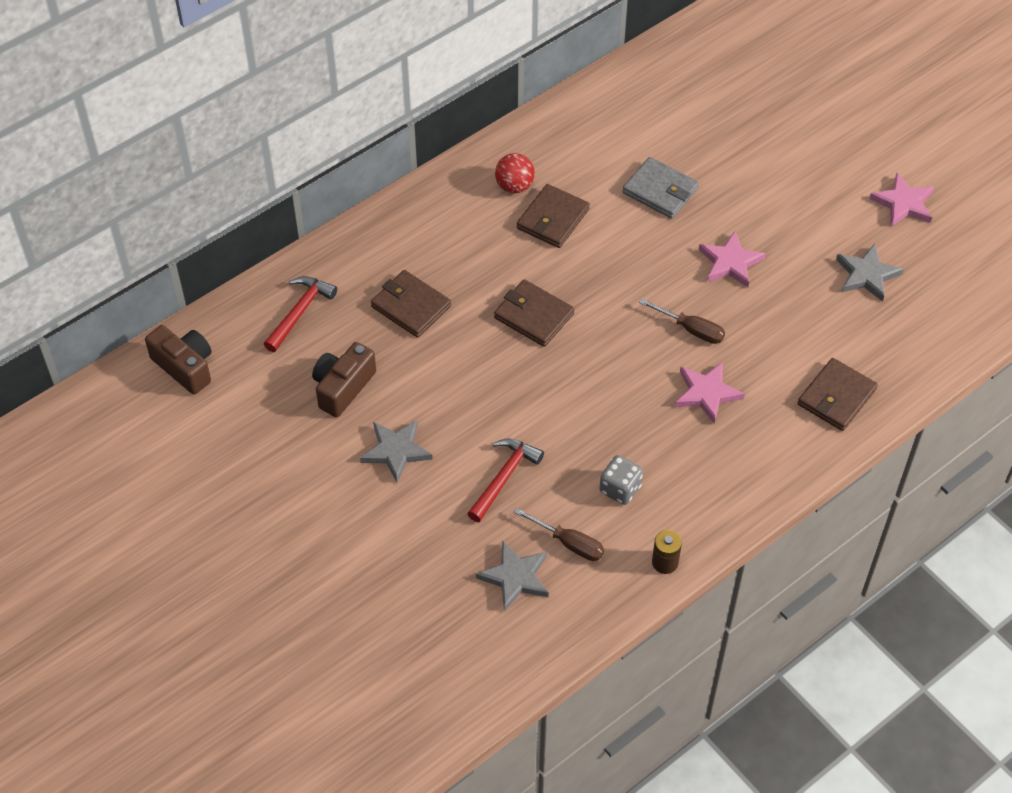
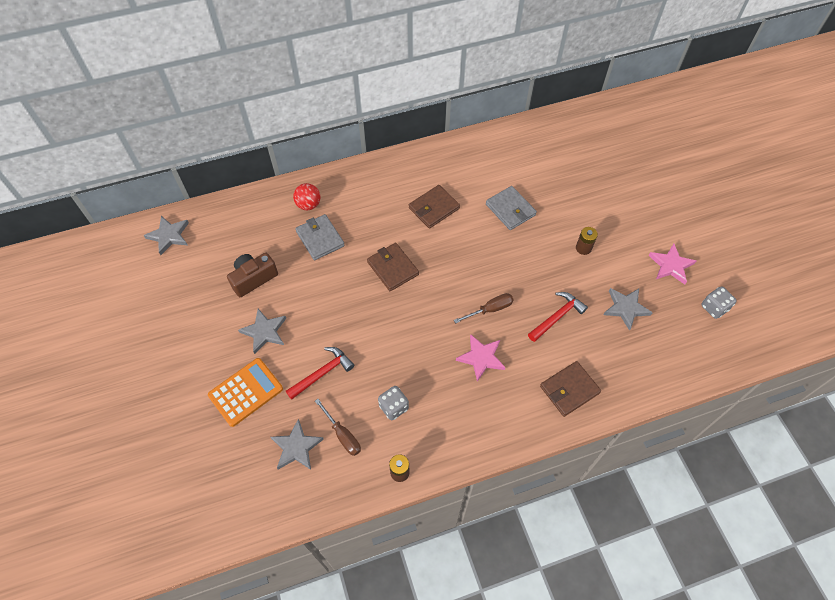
camera: 20 degrees right, 5 degrees up
brown camera [145,325,212,395] -> grey star [144,216,189,255]
red hammer [264,276,337,352] -> red hammer moved to [528,292,588,342]
brown wallet [371,270,451,338] -> grey wallet [295,214,345,260]
red ball [495,153,535,193] -> red ball moved to [293,183,321,210]
brown screwdriver [639,299,725,344] -> brown screwdriver turned 75 degrees counterclockwise [454,293,514,323]
pink star [699,231,766,287] -> none
none -> orange calculator [208,358,283,427]
none -> brown battery [576,227,598,255]
none -> grey dice [701,286,737,319]

